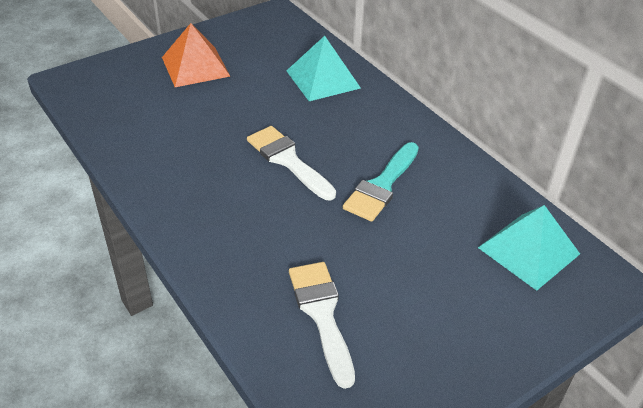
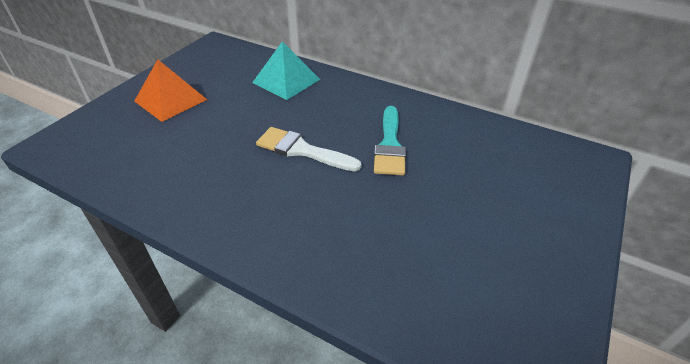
camera: 25 degrees left, 0 degrees up
white brush [289,262,355,389] -> none
turquoise pyramid [478,205,580,291] -> none

